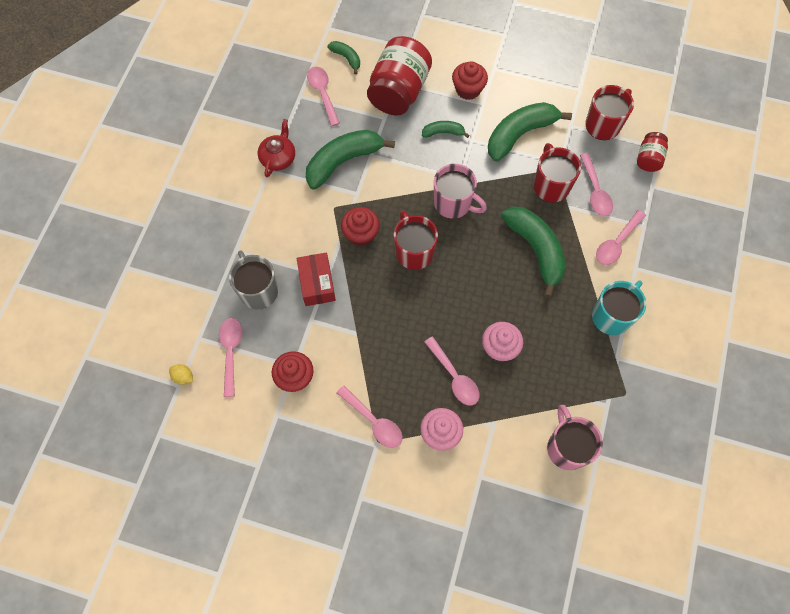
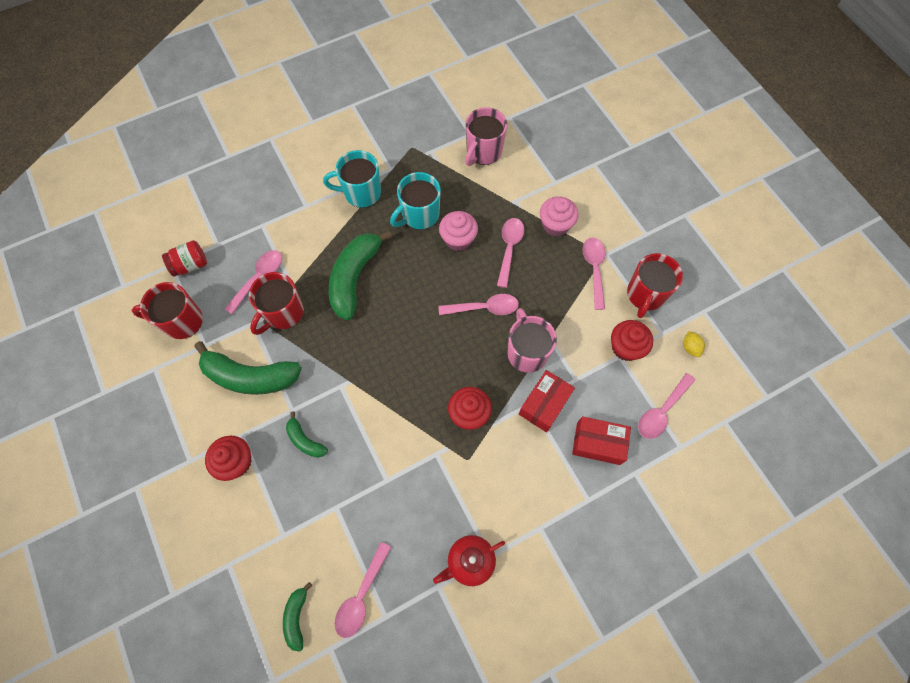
camera: 135 degrees left, 0 degrees up
yellow lemon [169,364,193,385] -> yellow lemon moved to [683,331,705,357]
grey mug [229,250,278,310] -> red box [572,416,631,465]
green banana [306,130,395,189] -> none
red jar [367,36,432,115] -> none
red mug [394,210,438,270] -> red mug moved to [627,253,683,318]
pink mug [434,164,487,219] -> pink mug moved to [507,308,557,373]
pink spoon [596,210,646,265] -> pink spoon moved to [438,294,519,315]
none -> turquoise mug [390,172,441,230]

